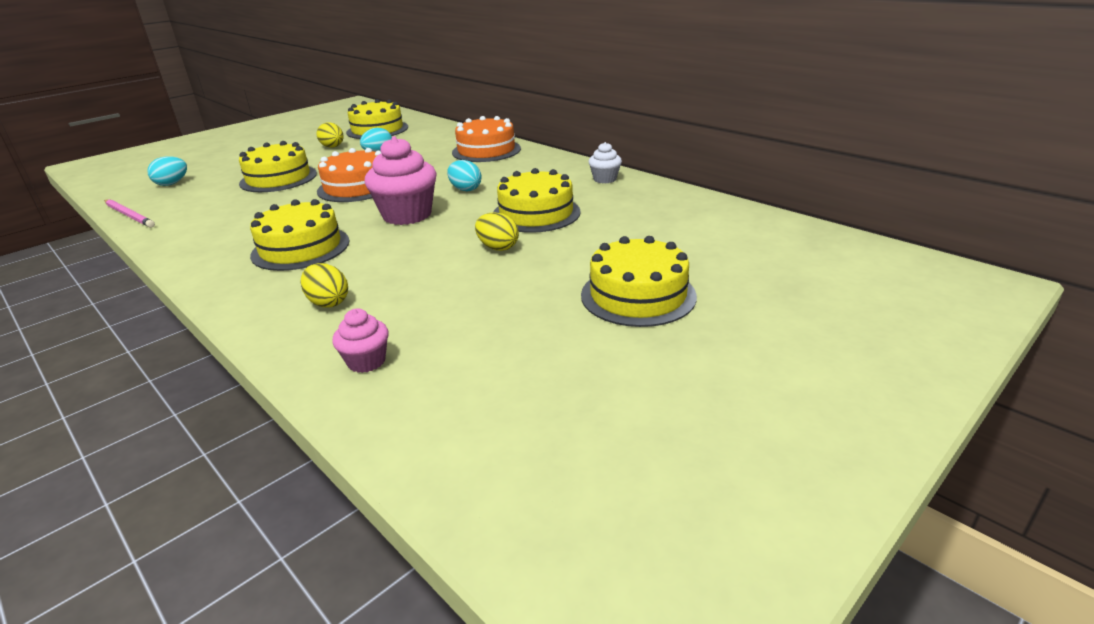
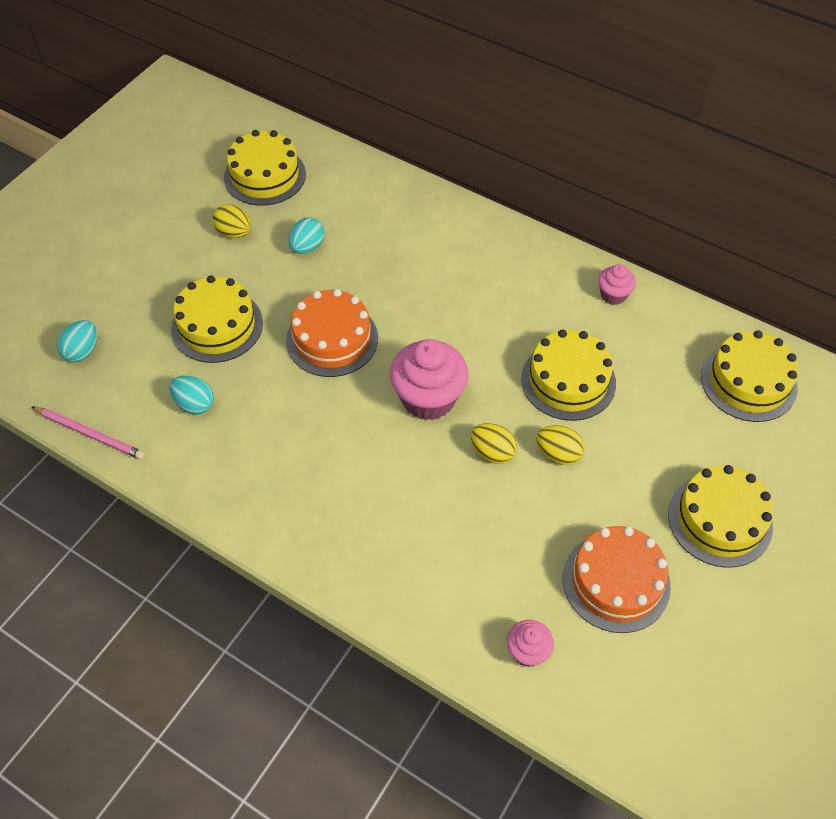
camera: 15 degrees left, 25 degrees up
yellow cake [250,199,349,271] -> yellow cake moved to [701,330,799,422]
yellow egg [300,263,348,307] -> yellow egg moved to [471,423,517,464]
turquoise egg [447,160,482,192] -> turquoise egg moved to [169,375,214,415]
orange cake [452,116,521,162] -> orange cake moved to [563,526,671,633]
white cupcake [588,142,622,183] -> pink cupcake [598,264,636,305]

